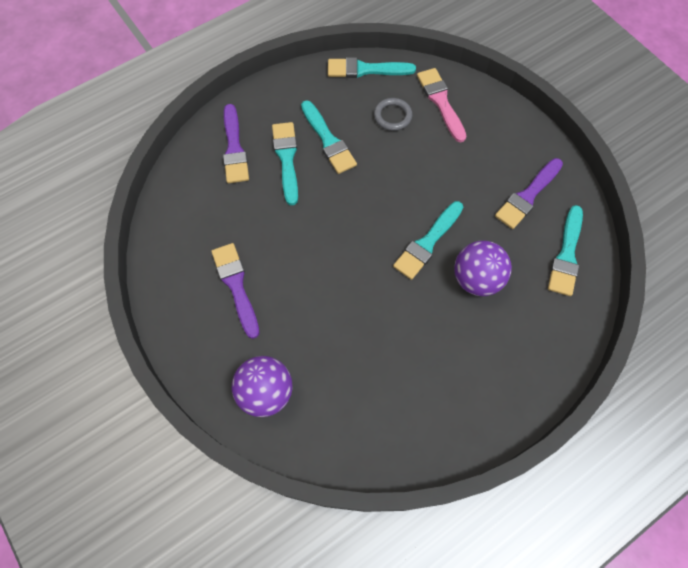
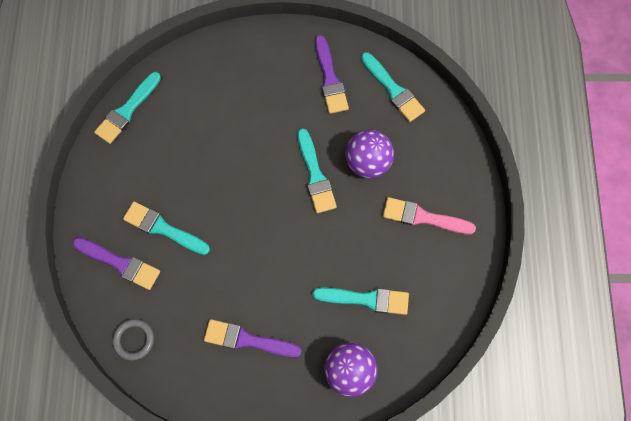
camera: 55 degrees left, 5 degrees up
turquoise brush [301,100,357,174] -> turquoise brush moved to [312,287,409,315]
grey ring [374,98,412,131] -> grey ring moved to [113,319,154,361]
pink brush [417,68,467,143] -> pink brush moved to [383,197,476,234]

